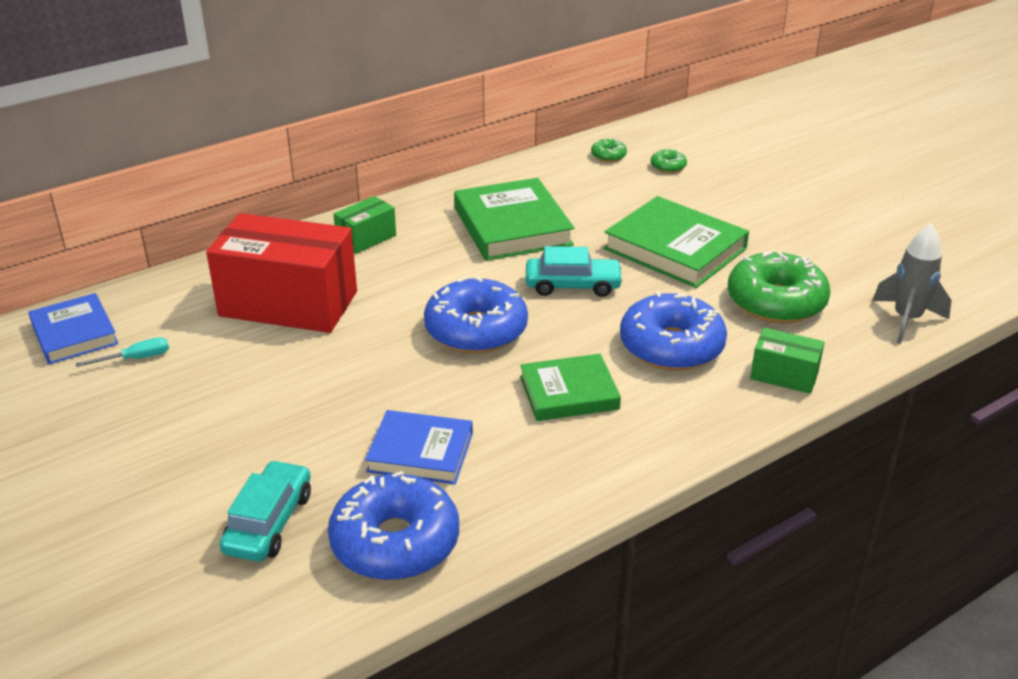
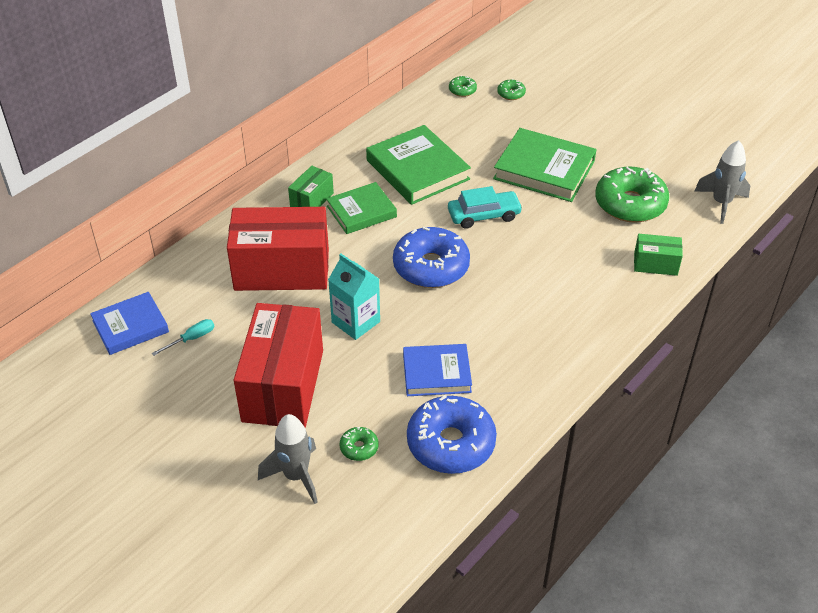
camera: 15 degrees left, 10 degrees up
blue book [28,293,118,364] -> blue book turned 75 degrees counterclockwise [90,292,169,355]
turquoise car [219,460,311,562] -> green donut [340,427,379,461]
green book [520,354,621,421] -> green book moved to [326,182,397,234]
blue donut [620,291,727,371] -> none
none -> red box [234,303,323,428]
none -> grey rocket [258,414,318,504]
none -> turquoise carton [328,254,380,340]

